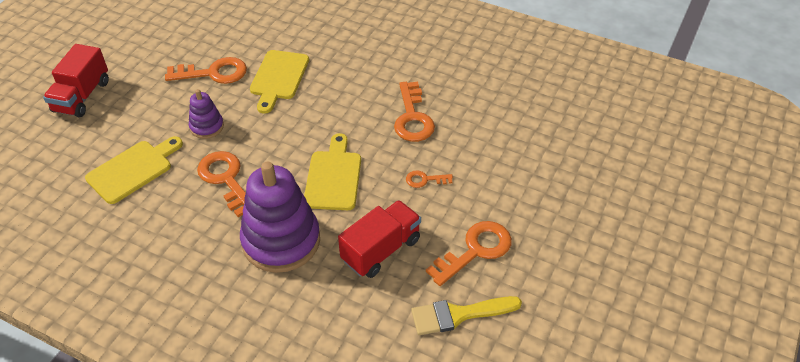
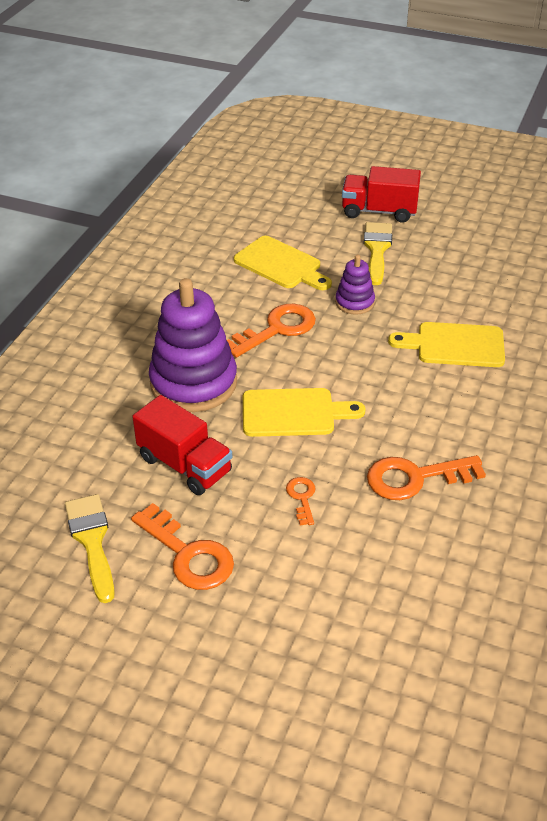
camera: 85 degrees right, 5 degrees down
orange key [165,57,247,84] -> none
none -> yellow brush [364,222,392,285]

